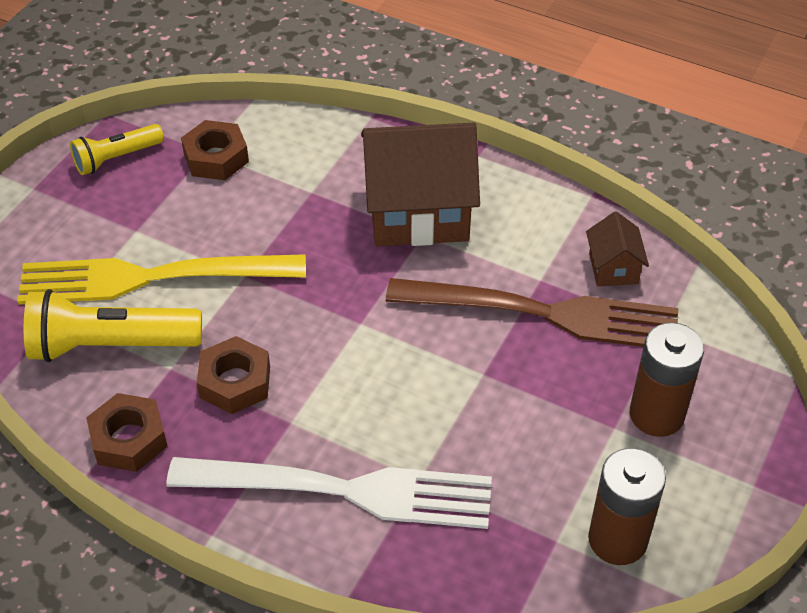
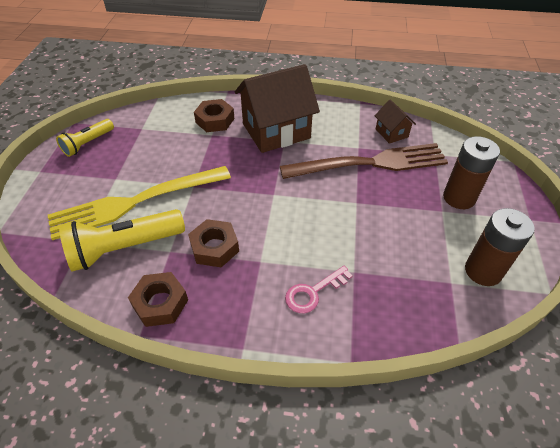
camera: 20 degrees left, 0 degrees up
white fork [166,457,492,529] -> pink key [285,266,353,313]
brown nut [181,120,249,180] -> brown nut moved to [194,99,235,132]

